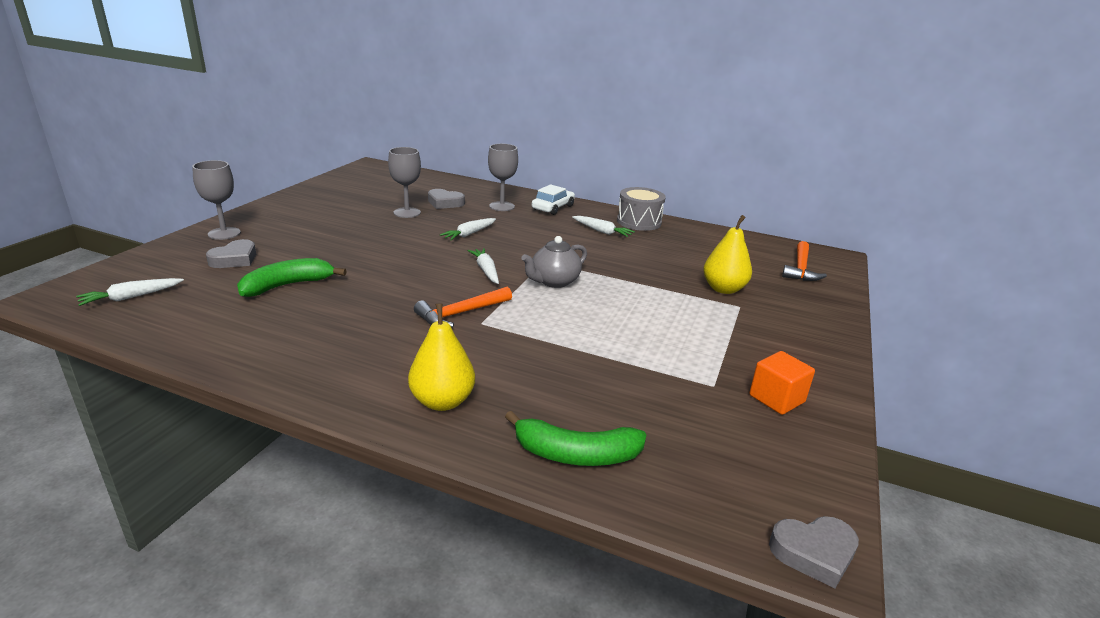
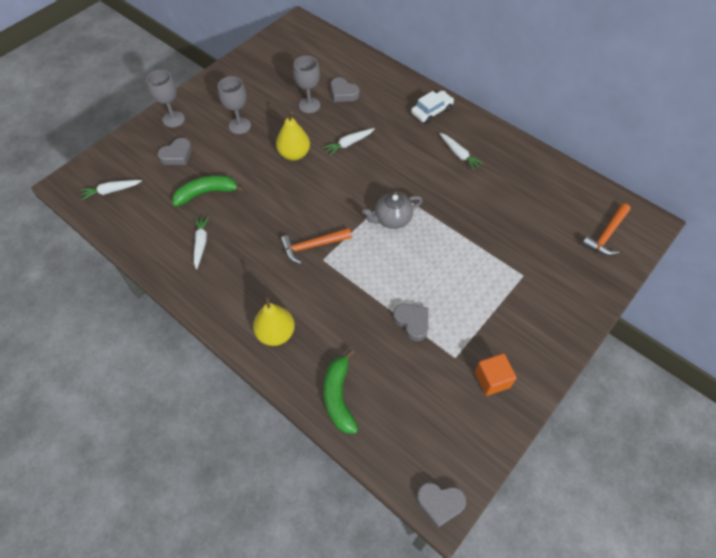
camera: 20 degrees right, 30 degrees up
white carrot [467,248,499,284] -> white carrot moved to [194,216,210,269]
grey goblet [488,144,518,211] -> grey goblet moved to [218,76,251,134]
green banana [505,411,646,466] -> green banana turned 60 degrees clockwise [323,349,358,434]
grey drum [617,187,666,231] -> none
yellow pear [703,215,752,294] -> yellow pear moved to [276,112,310,161]
none -> grey heart [393,304,428,341]

